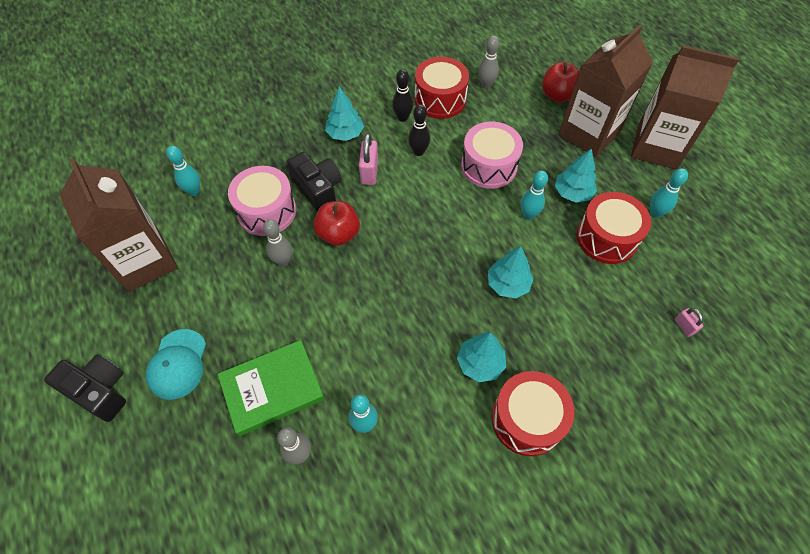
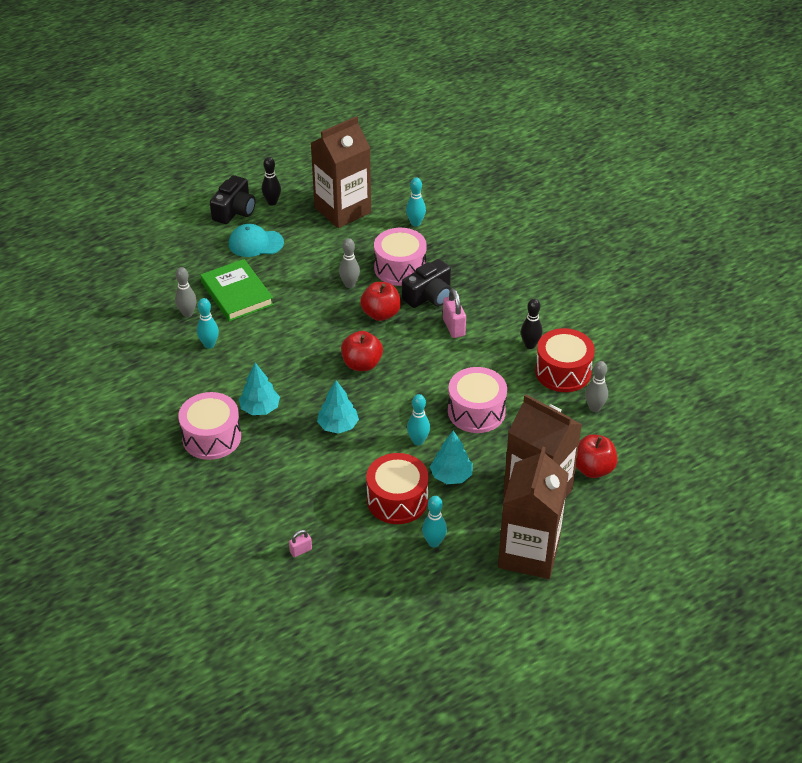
camera: 85 degrees right, 15 degrees down
turquoise tree [325,87,364,141] -> none
pink padlock [359,133,378,185] -> pink padlock turned 75 degrees clockwise [443,288,466,338]
black bowling pin [408,104,430,156] -> black bowling pin moved to [262,157,281,206]
red drum [492,371,574,456] -> pink drum [178,392,241,460]
none -> red apple [341,331,383,371]

